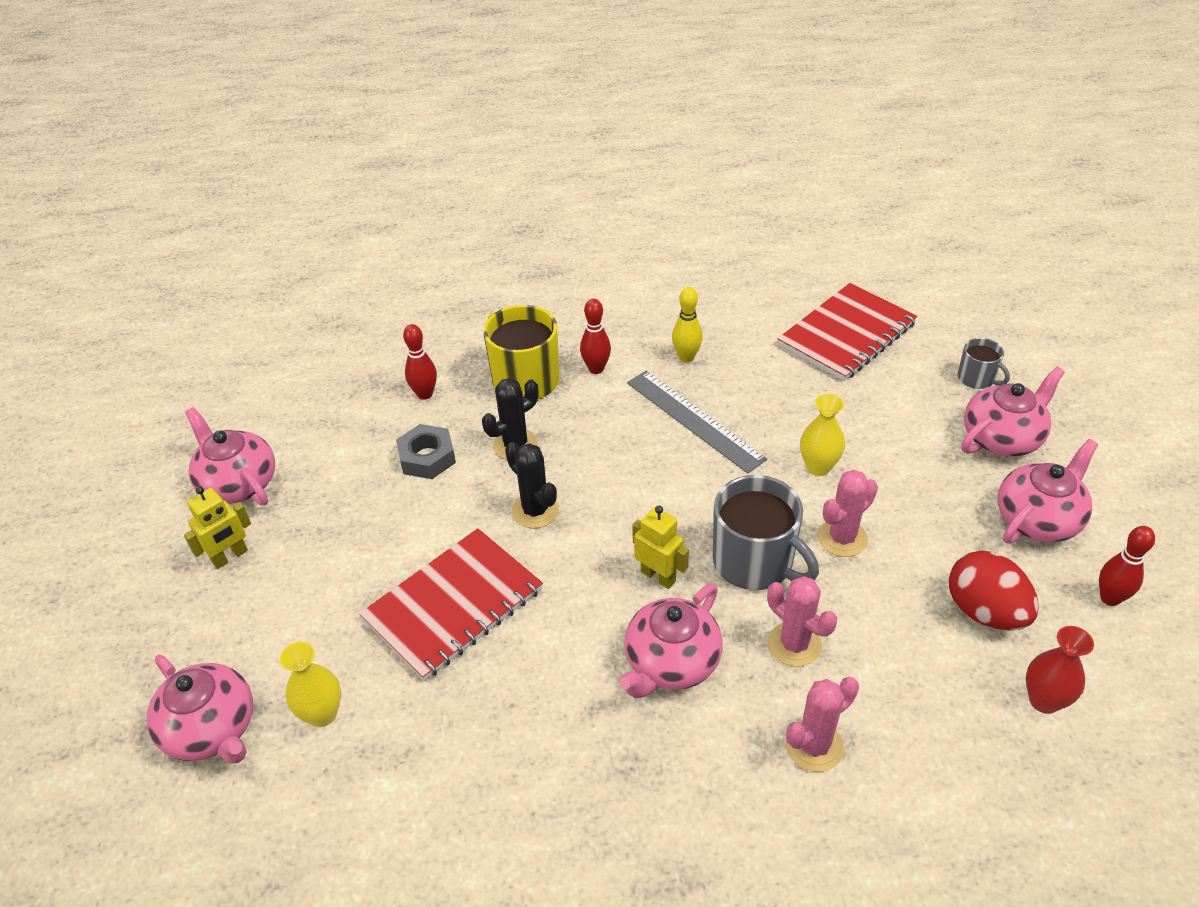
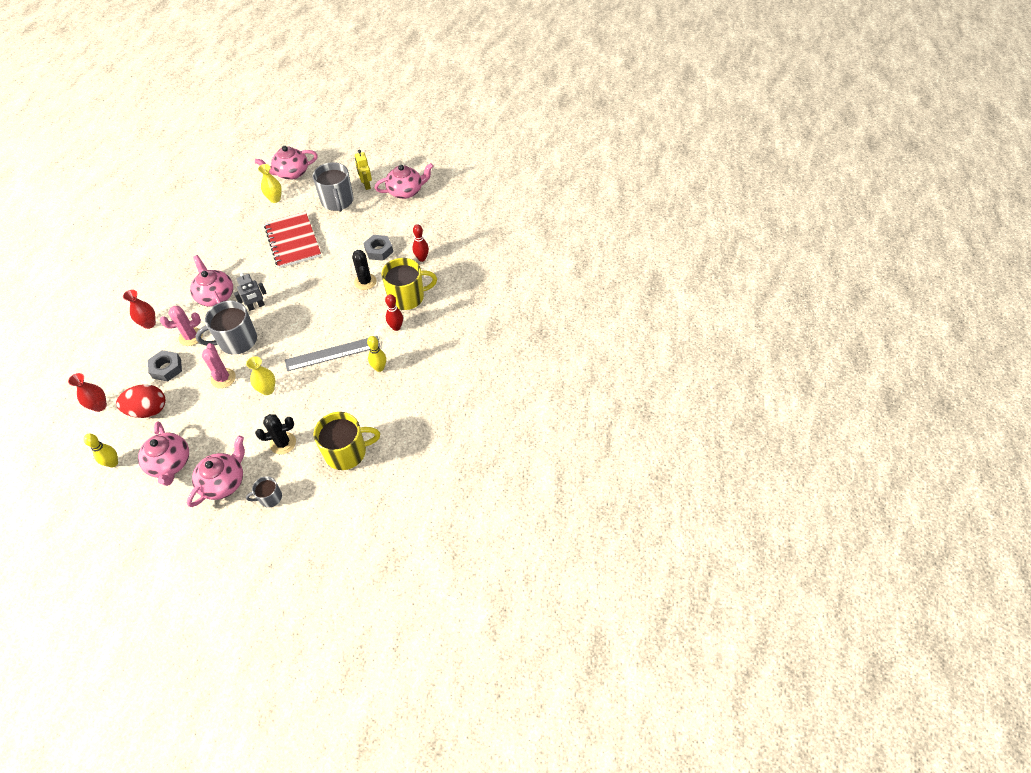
camera: 110 degrees right, 10 degrees up
black cactus [505,442,559,529] -> black cactus moved to [255,414,296,455]
yellow robot [632,506,689,589] -> grey robot [234,273,267,311]
red notebook [778,283,917,381] -> yellow mug [314,412,380,470]
pink cactus [785,677,859,772] -> red vase [123,290,156,329]
pink teapot [961,367,1065,457] -> pink teapot turned 135 degrees counterclockwise [187,436,245,507]
red bowling pin [1099,526,1155,606] -> yellow bowling pin [84,434,118,467]
none -> grey nut [148,350,182,381]
none -> grey mug [313,162,353,212]

